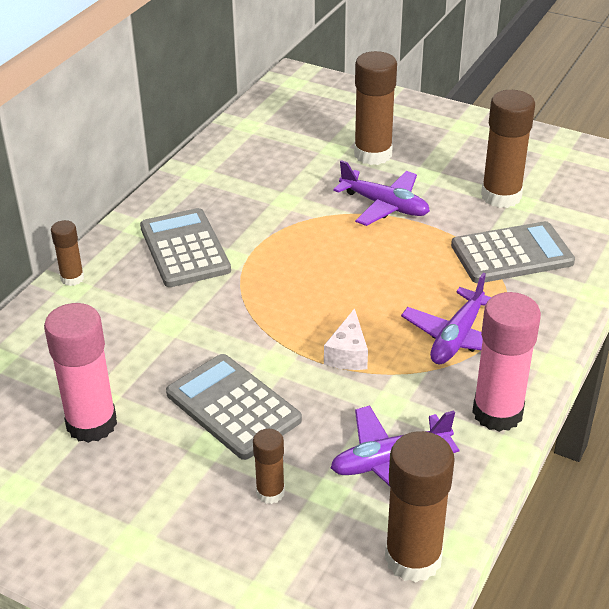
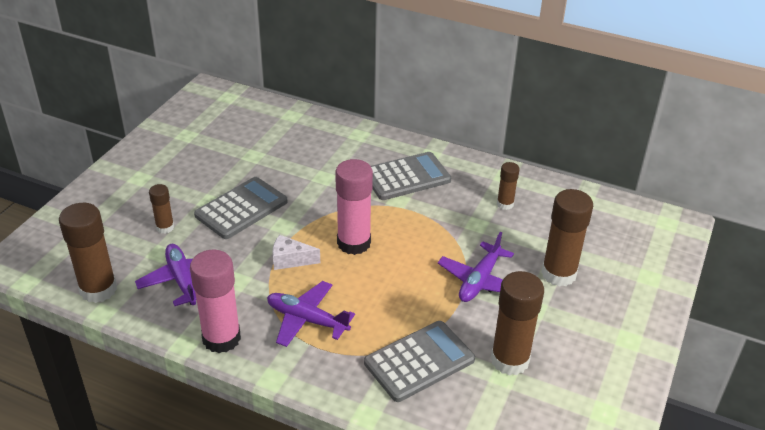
camera: 85 degrees right, 0 degrees up
pink glue stick [44,303,117,443] -> pink glue stick moved to [335,159,373,255]
brown glue stick [51,220,84,286] -> brown glue stick moved to [497,162,520,210]
grey calculator [451,221,575,283] -> grey calculator turned 105 degrees counterclockwise [364,321,475,402]

